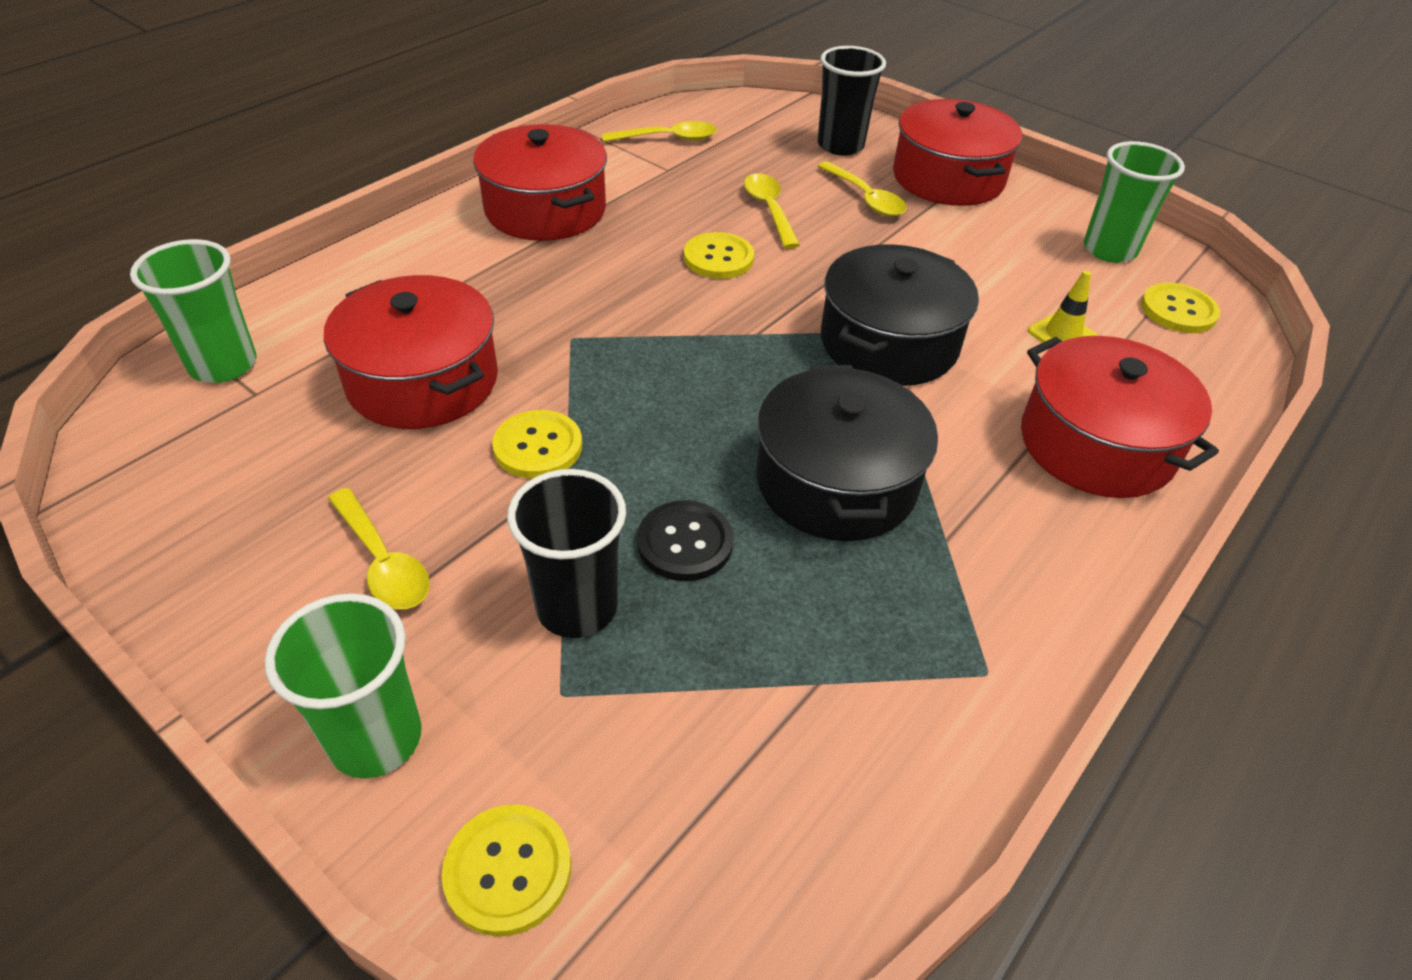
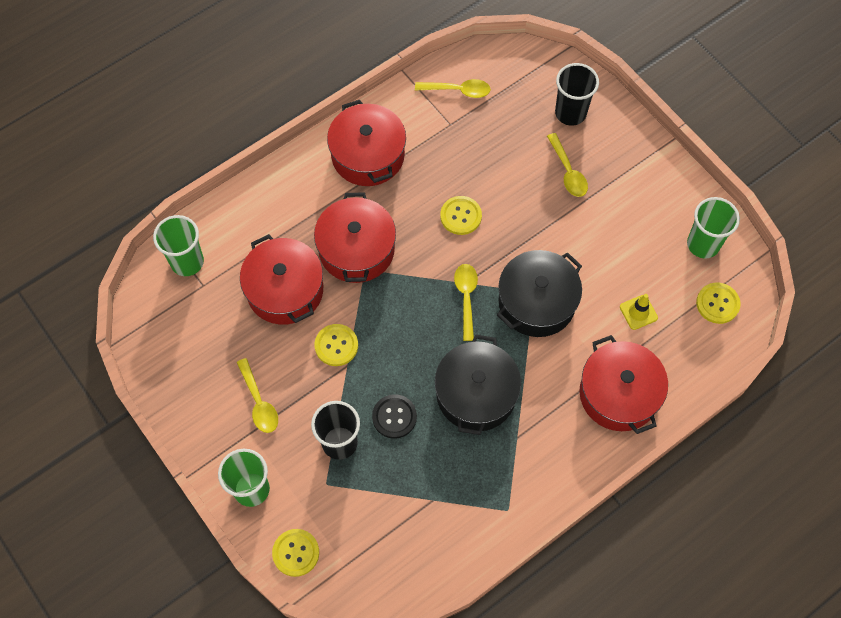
camera: 15 degrees right, 20 degrees up
yellow spoon [744,173,800,249] -> yellow spoon moved to [454,264,478,341]
red pot [893,99,1022,206] -> red pot moved to [314,192,396,283]

